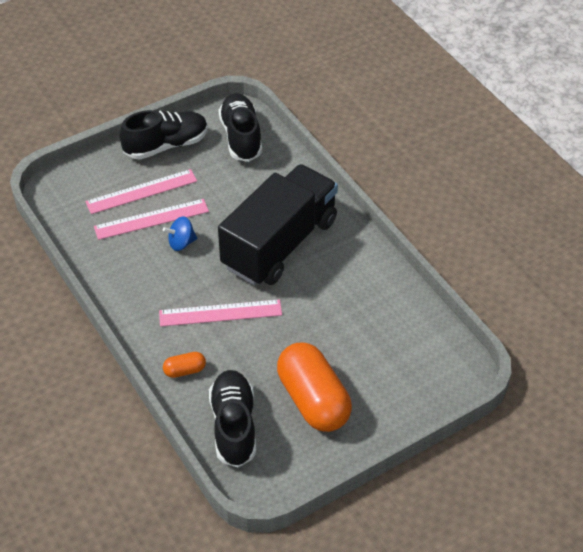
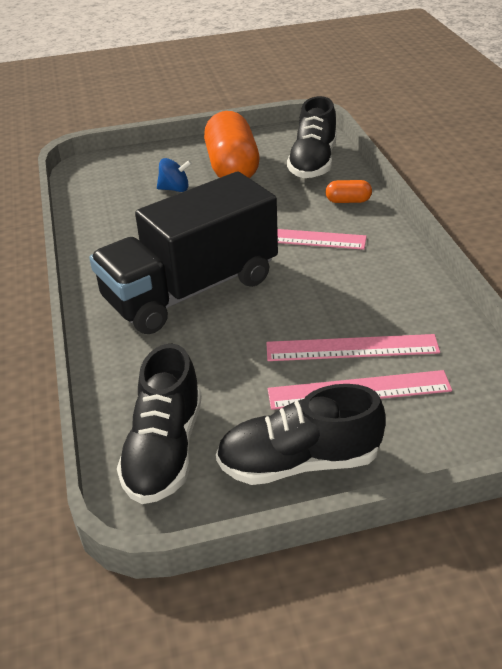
camera: 160 degrees left, 10 degrees down
blue spinning top [163,217,197,251] -> blue spinning top moved to [157,158,192,192]

